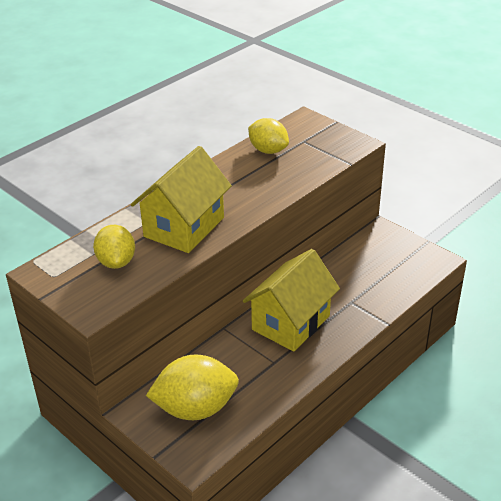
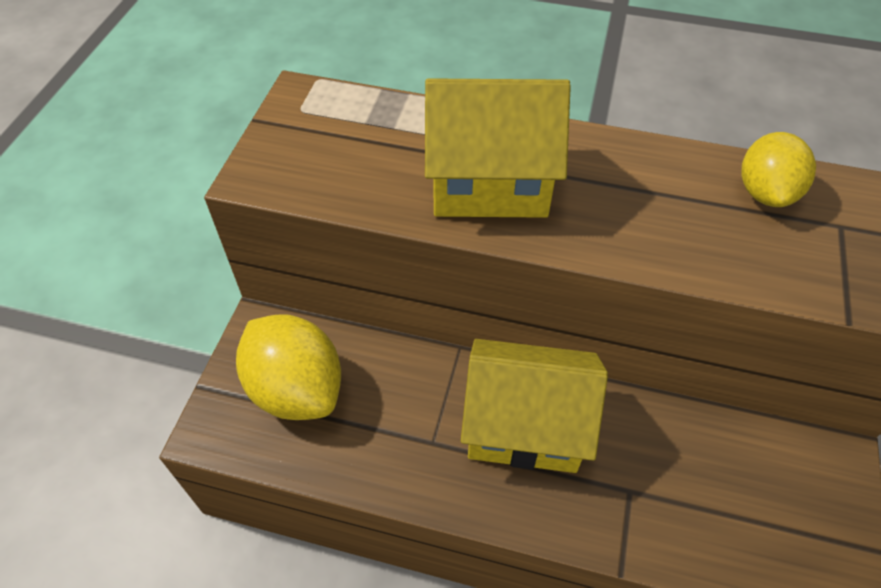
camera: 60 degrees right, 15 degrees up
yellow lemon [93,225,135,269] -> none

